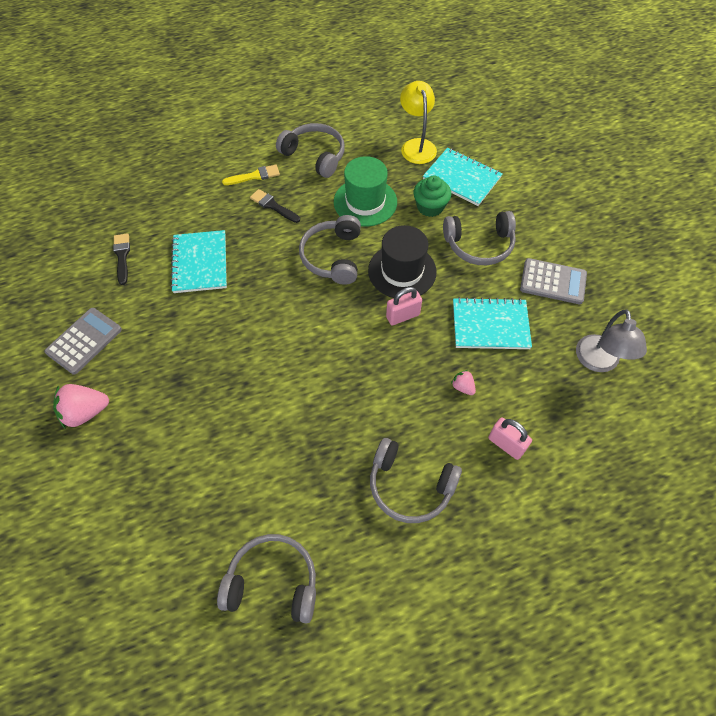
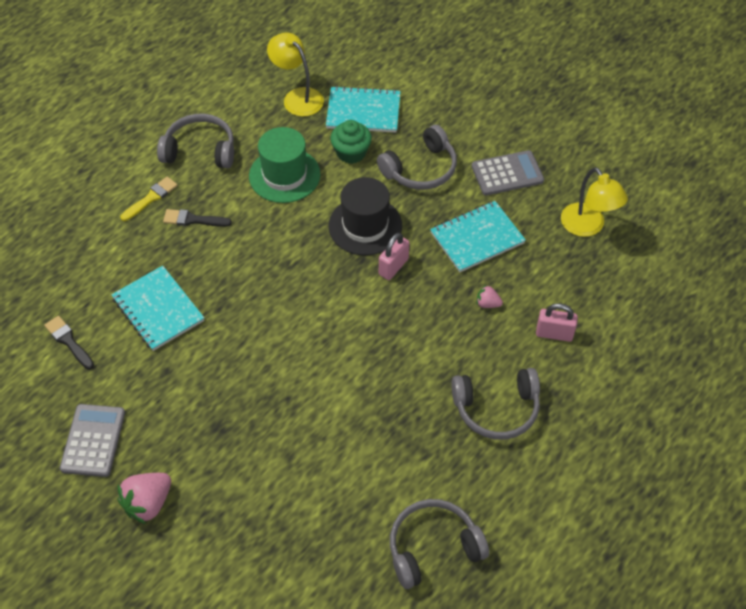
camera: 30 degrees left, 5 degrees down
grey headphones [299,215,361,285] -> none
grey lamp [576,309,647,372] -> yellow lamp [561,167,628,237]

